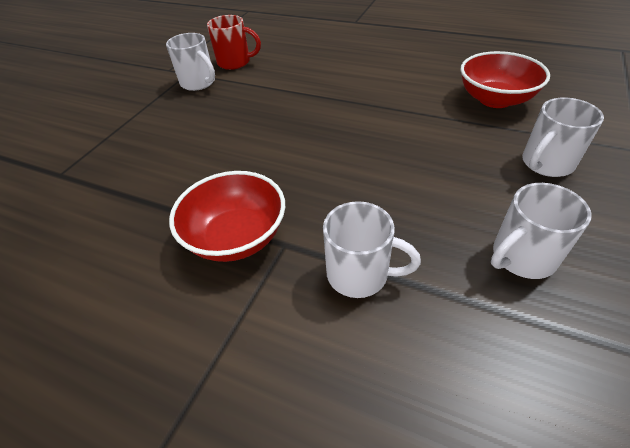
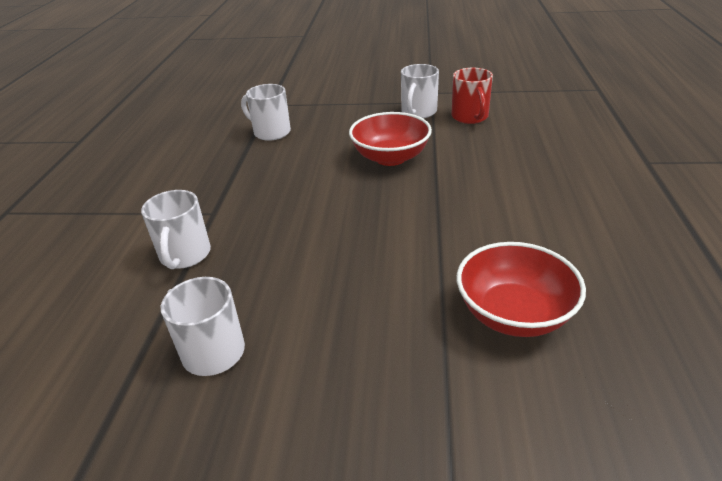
camera: 70 degrees right, 10 degrees down
red bowl [169,171,285,262] -> red bowl moved to [349,112,432,166]
white mug [522,98,604,177] -> white mug moved to [241,84,291,141]

